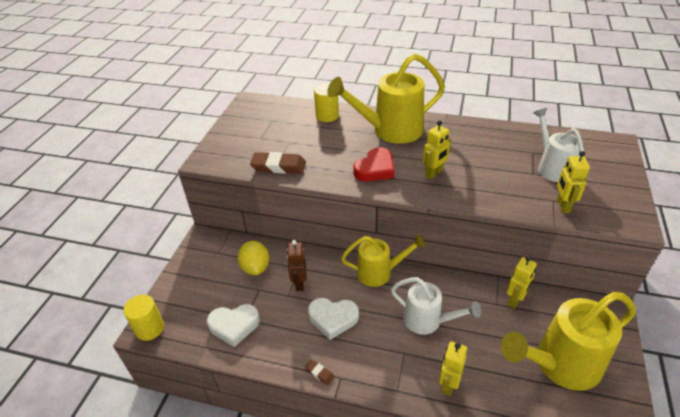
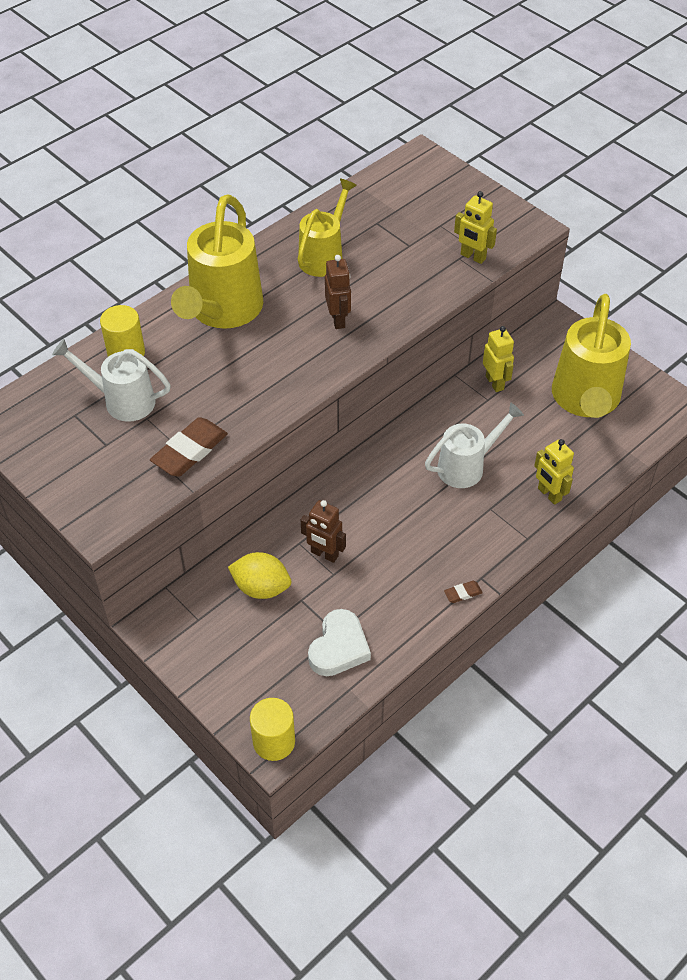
camera: 60 degrees left, 10 degrees up
white heart [308,298,359,340] -> none
yellow watering can [341,235,426,287] -> yellow watering can moved to [298,179,357,277]
red heart [353,147,394,182] -> none
yellow robot [423,121,451,179] -> brown robot [325,255,351,329]
white watering can [533,108,585,182] -> white watering can moved to [52,339,171,422]

